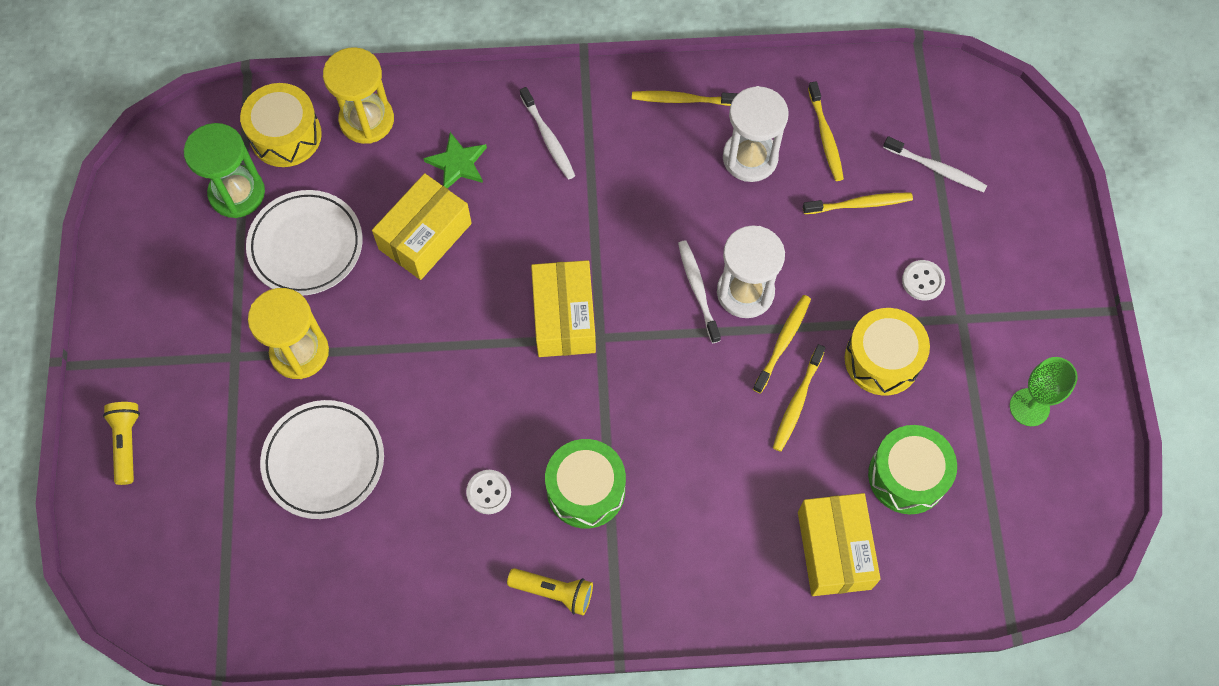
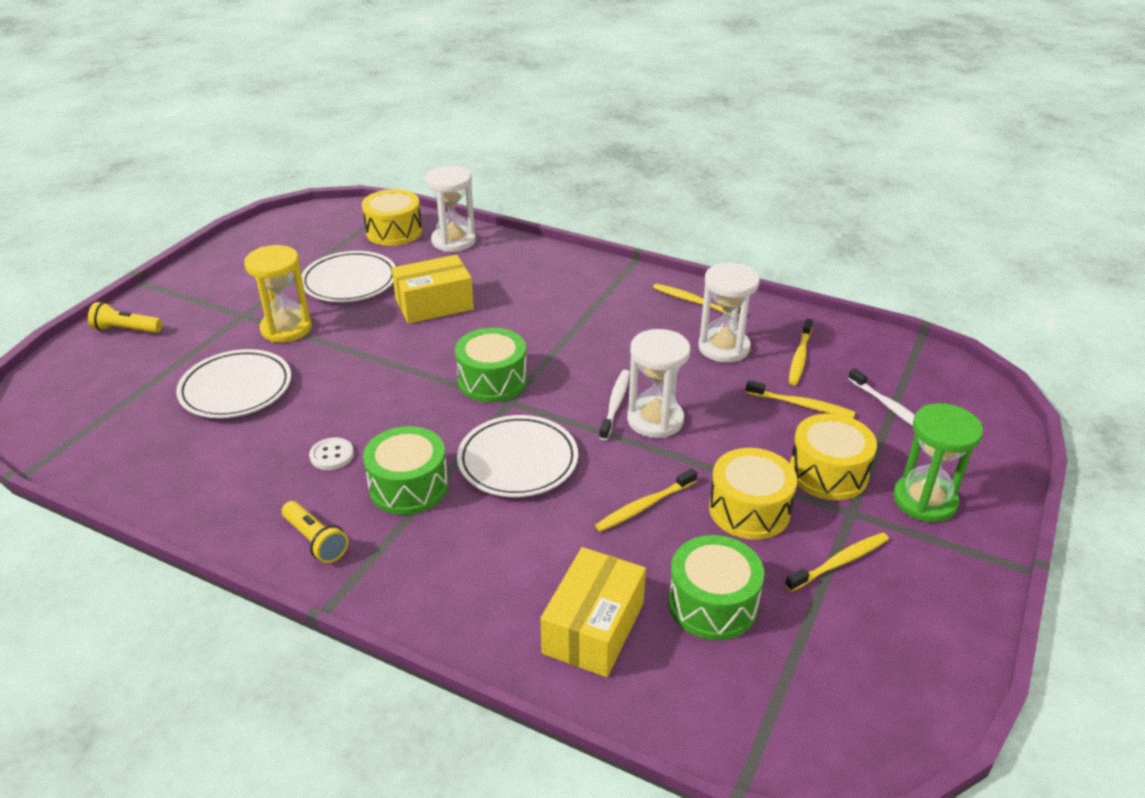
camera: 30 degrees right, 30 degrees down
yellow flashlight [103,402,140,485] -> yellow flashlight turned 105 degrees counterclockwise [88,302,162,333]
green hourglass [184,123,265,218] -> green hourglass moved to [893,403,983,522]
yellow hourglass [323,47,394,144] -> white hourglass [425,166,476,252]
green star [423,132,487,189] -> none
white toothbrush [520,87,575,180] -> none
yellow box [531,260,596,357] -> green drum [455,328,527,402]
yellow toothbrush [753,295,811,393] -> yellow toothbrush moved to [785,532,889,592]
white button [902,260,945,301] -> yellow drum [790,413,877,500]
green goblet [1010,357,1078,426] -> none
none -> white plate [457,415,578,497]

